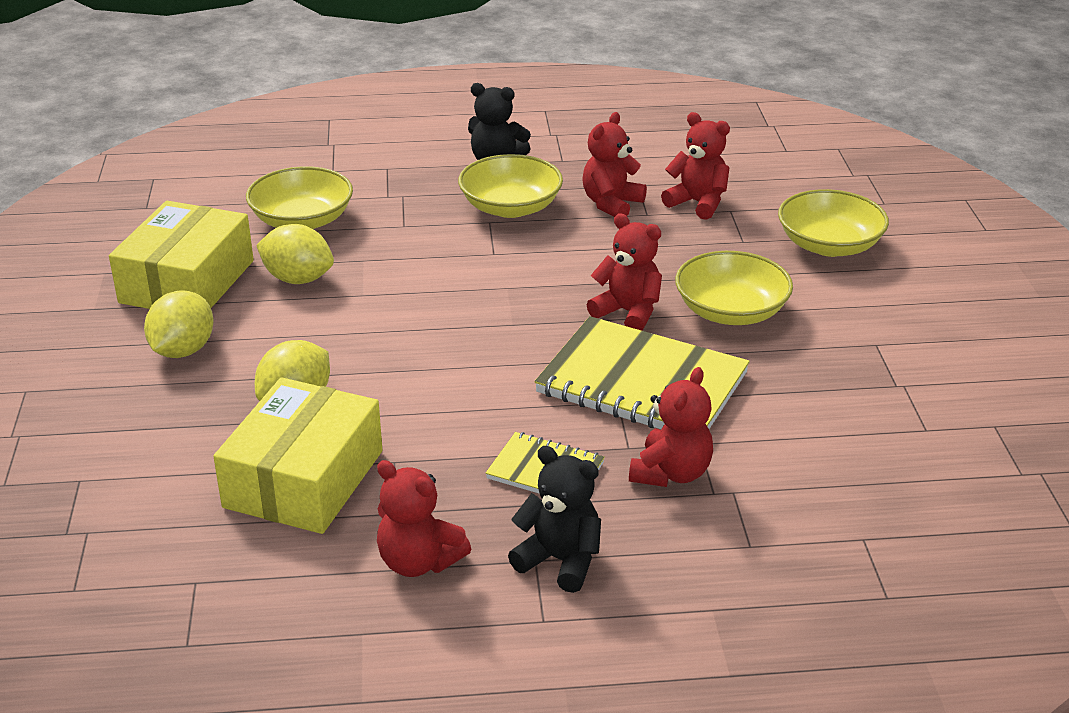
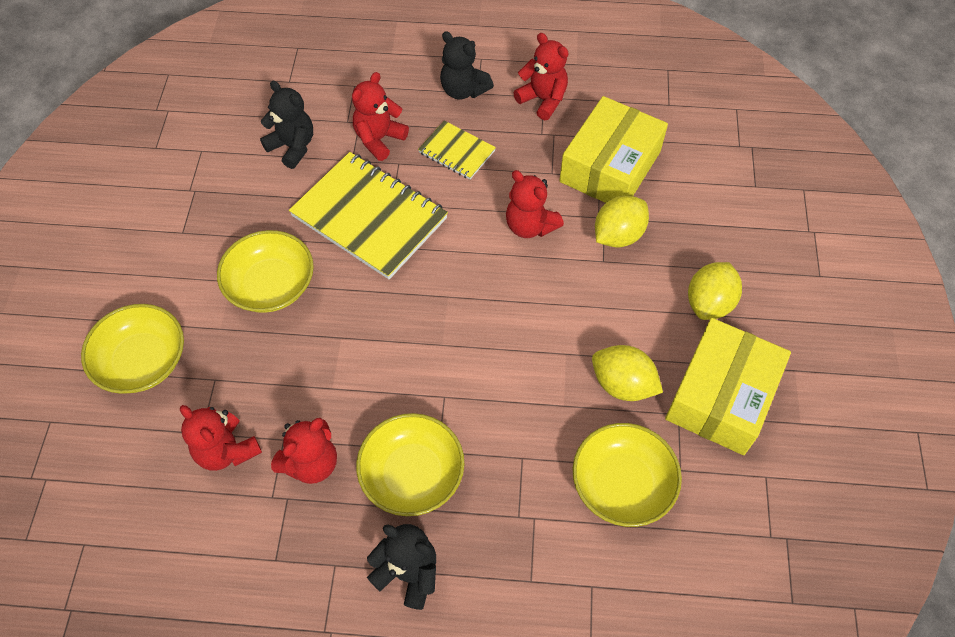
camera: 170 degrees left, 25 degrees up
red teddy bear [587,213,662,331] -> red teddy bear moved to [506,170,564,238]
none -> black teddy bear [260,81,313,169]

